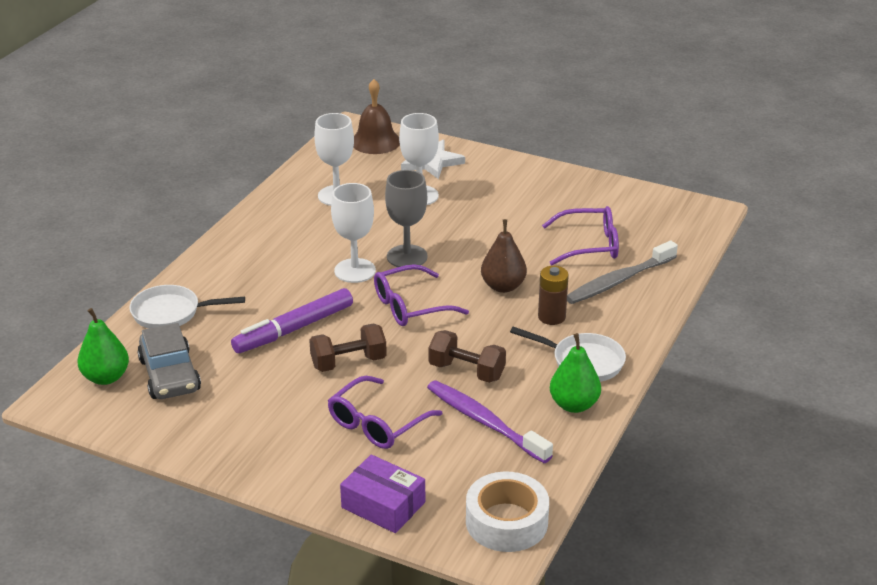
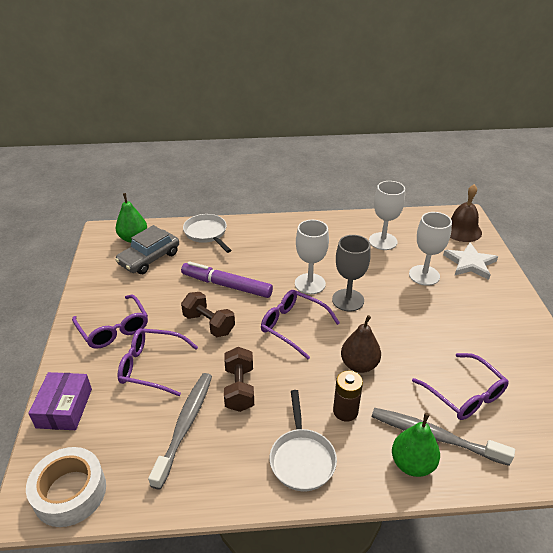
camera: 60 degrees right, 5 degrees up
purple toothbrush [427,380,553,463] -> grey toothbrush [148,373,212,490]
green pear [550,333,601,413] -> green pear moved to [392,413,440,477]
none -> purple glasses [72,295,148,349]

